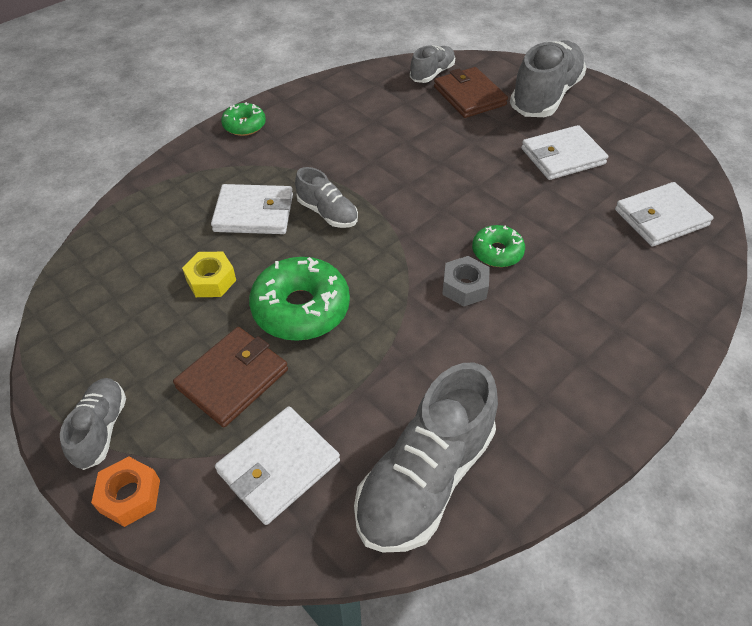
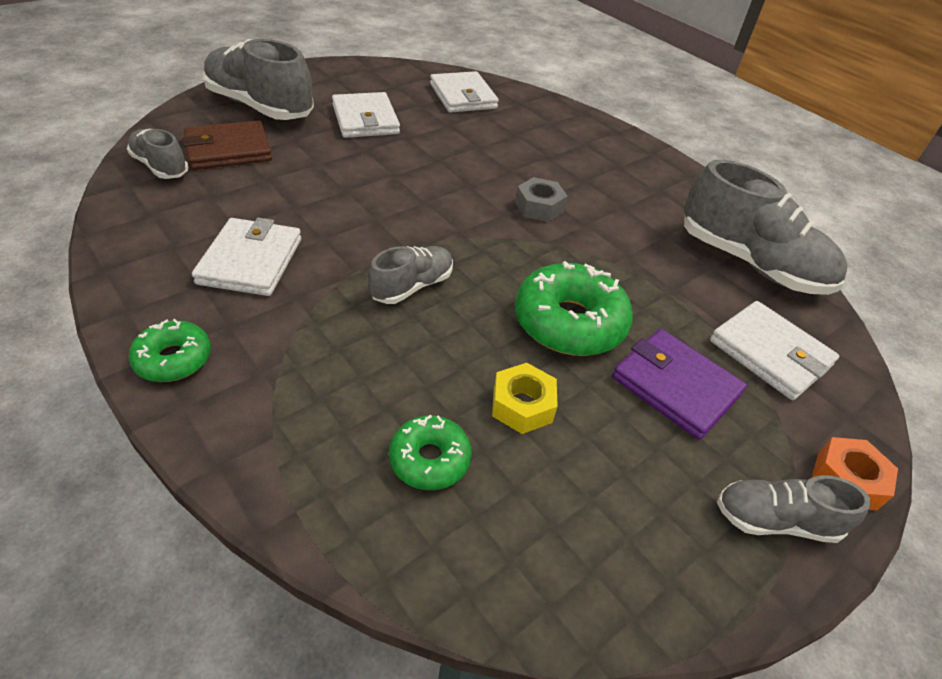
camera: 90 degrees left, 5 degrees down
brown wallet [173,327,288,428] -> purple wallet [612,329,747,440]
white wallet [211,184,293,234] -> white wallet moved to [192,218,301,296]
green donut [472,225,525,267] -> green donut moved to [389,415,472,490]

